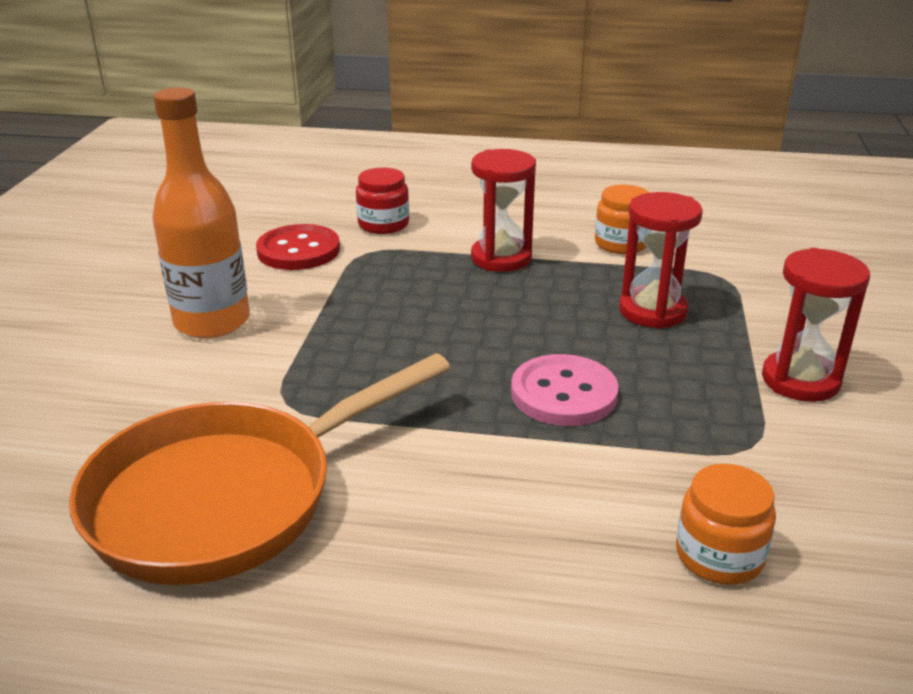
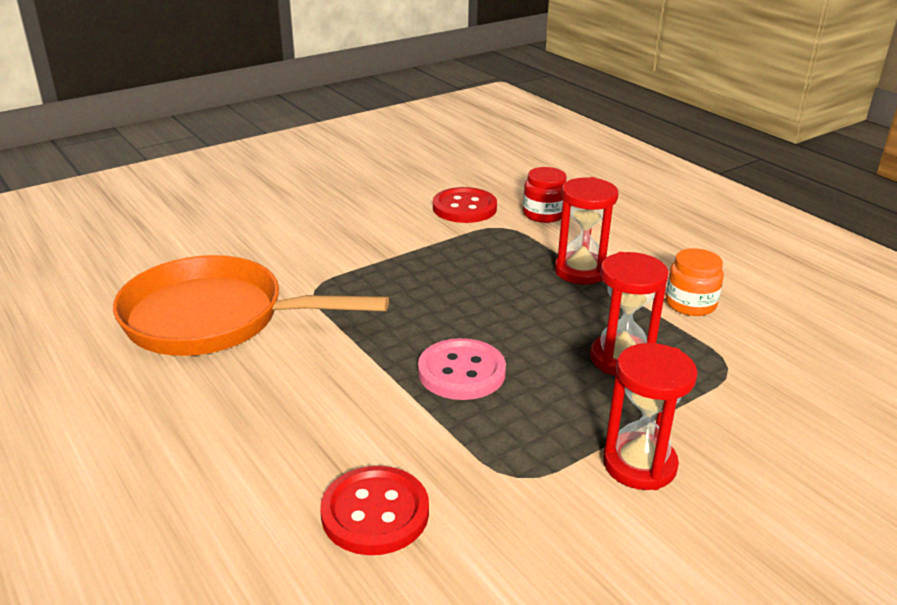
camera: 45 degrees right, 0 degrees up
orange bottle [152,87,250,338] -> none
orange jar [676,464,776,585] -> red button [320,466,429,555]

